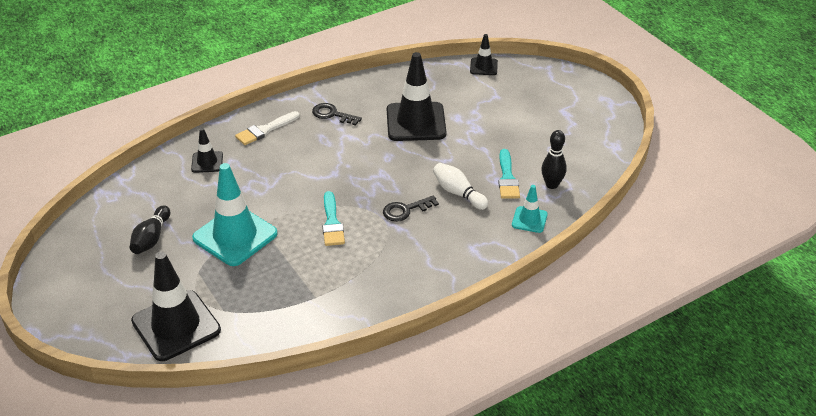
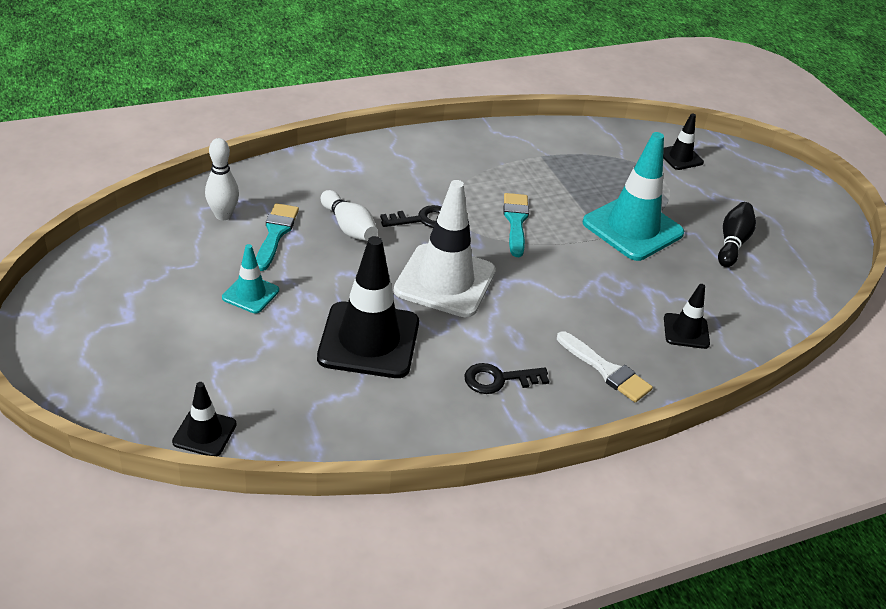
camera: 175 degrees left, 0 degrees up
black traffic cone [131,252,221,361] -> black traffic cone [663,113,704,170], size x0.50
white brush [235,111,300,145] -> white brush turned 75 degrees clockwise [557,331,653,402]
black key [312,103,362,126] -> black key turned 135 degrees clockwise [464,363,549,394]
turquoise traffic cone [512,185,548,233] -> turquoise traffic cone moved to [222,244,279,314]
black bowling pin [541,130,567,189] -> white bowling pin [205,138,239,220]
none -> white traffic cone [394,180,496,317]

